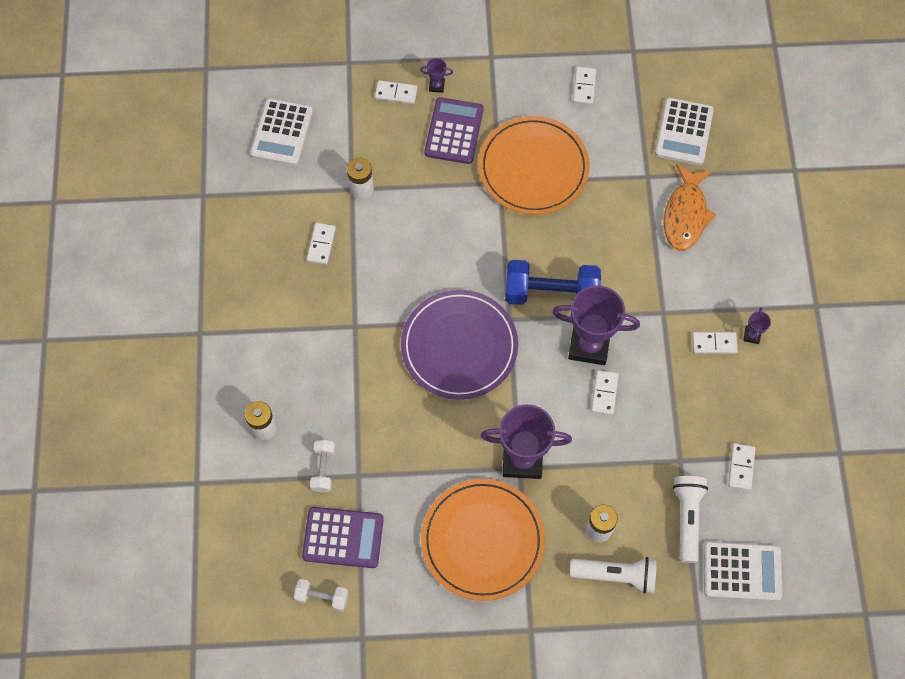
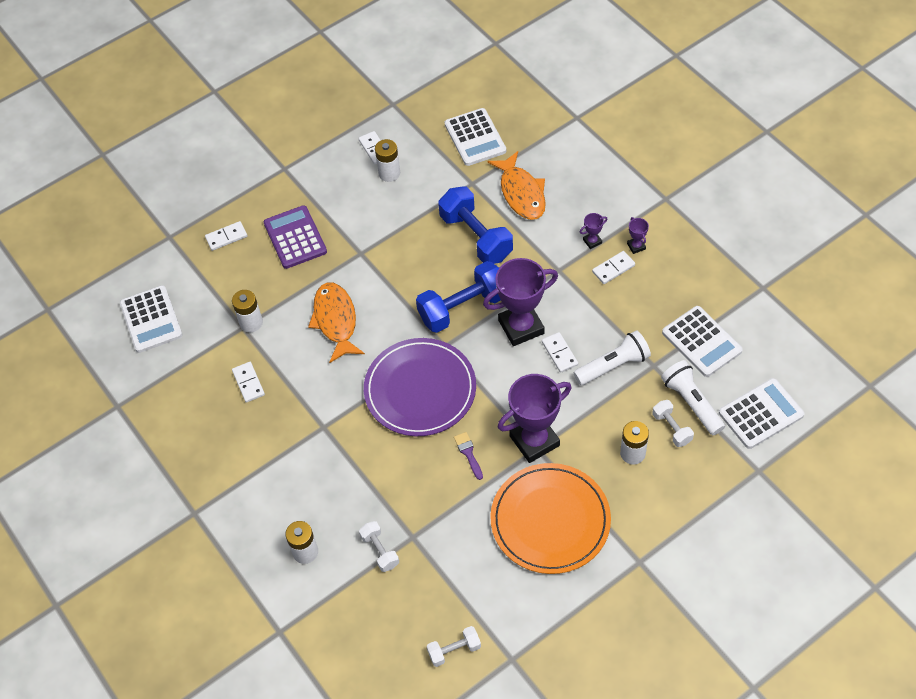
camera: 30 degrees left, 10 degrees down
purple calculator [302,507,384,568] -> none
purple trophy [420,58,453,93] -> purple trophy moved to [580,213,607,249]
orange plate [478,116,590,215] -> none
white flashlight [570,557,657,594] -> white flashlight moved to [573,330,651,385]
white domino [728,443,755,490] -> white calculator [662,306,743,377]
none -> orange fish [308,283,365,363]
none -> white battery [375,139,400,182]
none -> blue dumbbell [438,187,513,264]
none -> purple brush [454,432,483,480]
none -> white dumbbell [652,400,694,447]

